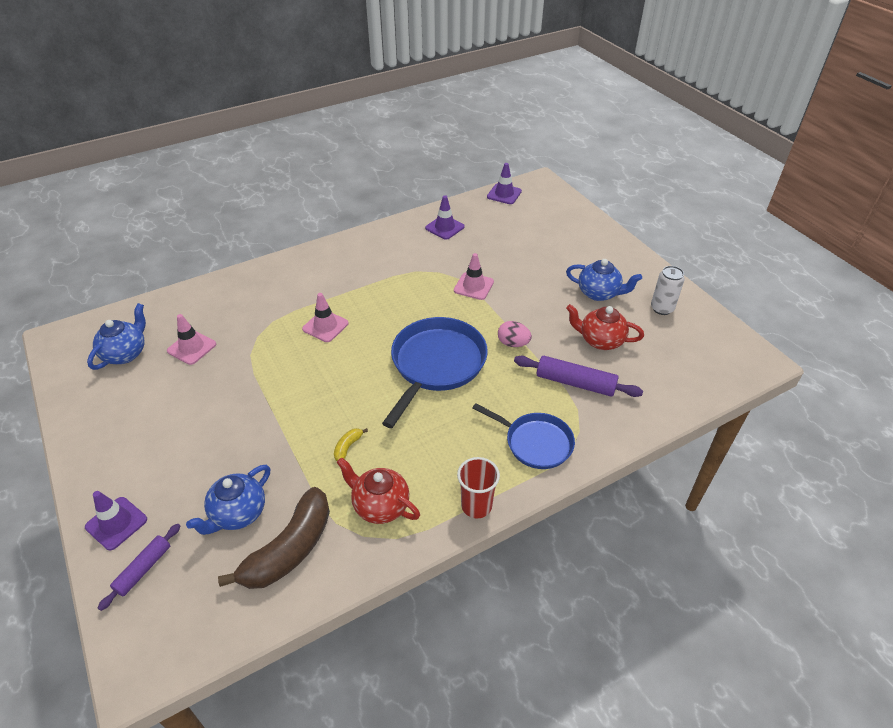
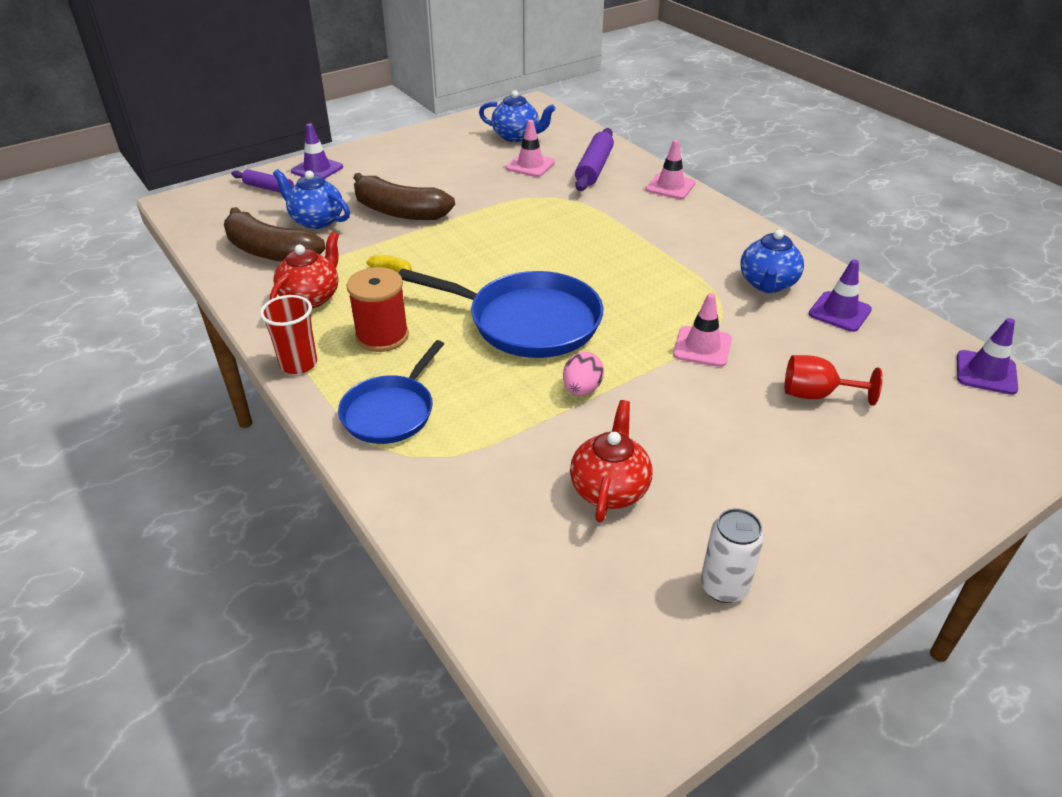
camera: 85 degrees right, 5 degrees down
pink traffic cone [302,293,349,342] -> pink traffic cone moved to [646,140,695,199]
purple rolling pin [514,356,643,397] -> purple rolling pin moved to [575,128,614,191]
blue teapot [566,259,642,301] -> blue teapot moved to [740,229,804,293]
none -> red spool [347,267,409,352]
none -> brown banana [353,173,455,220]
none -> red goblet [785,355,883,406]

